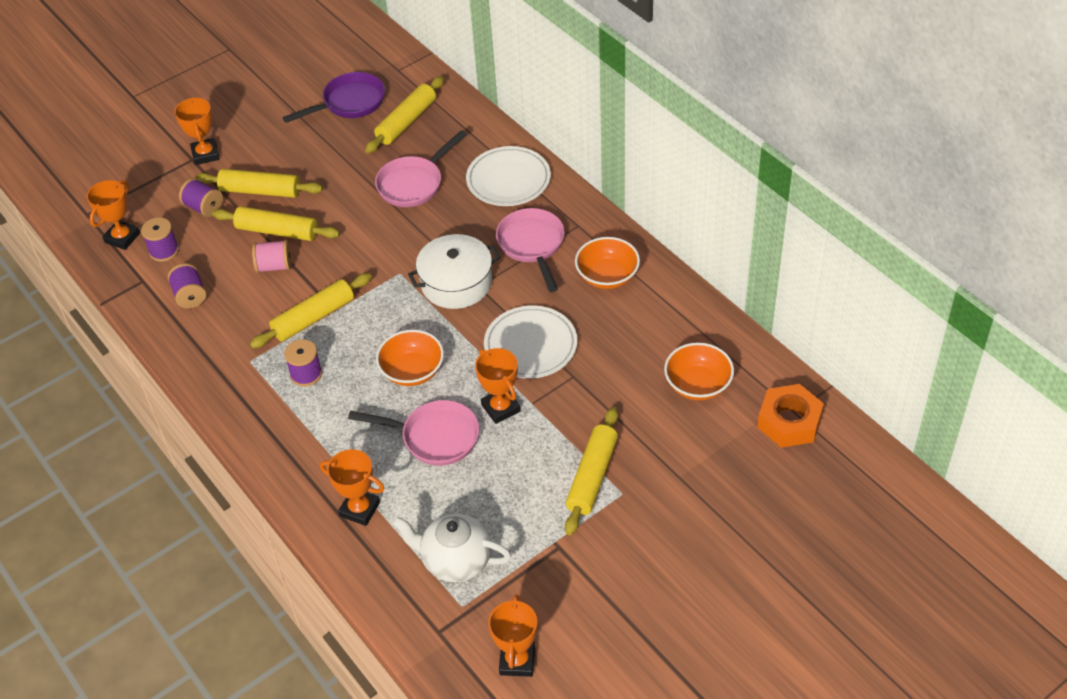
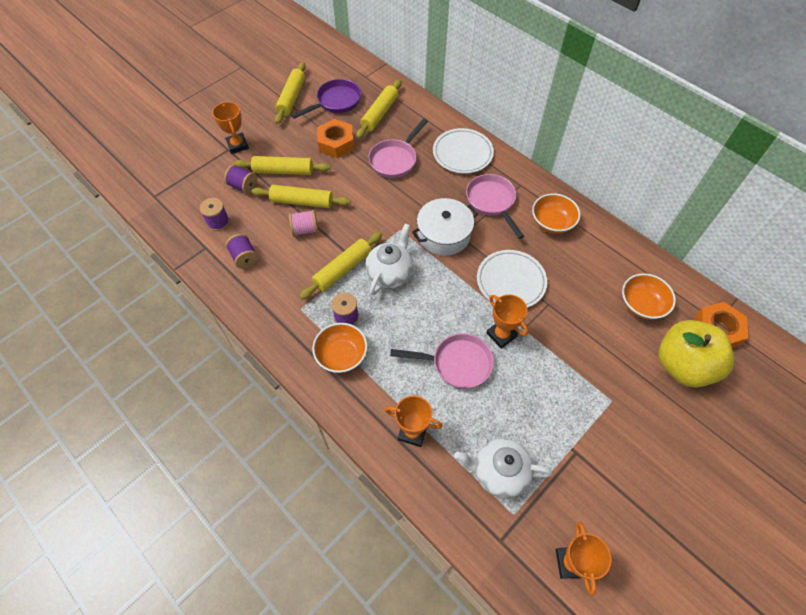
camera: 10 degrees left, 10 degrees up
orange trophy [87,180,140,250] -> none
orange bowl [376,330,444,386] -> orange bowl moved to [312,323,368,373]
yellow rolling pin [565,407,618,535] -> yellow rolling pin moved to [275,62,306,124]
none -> orange nut [317,119,354,158]
none -> white teapot [365,224,413,295]
none -> yellow apple [659,320,734,387]

